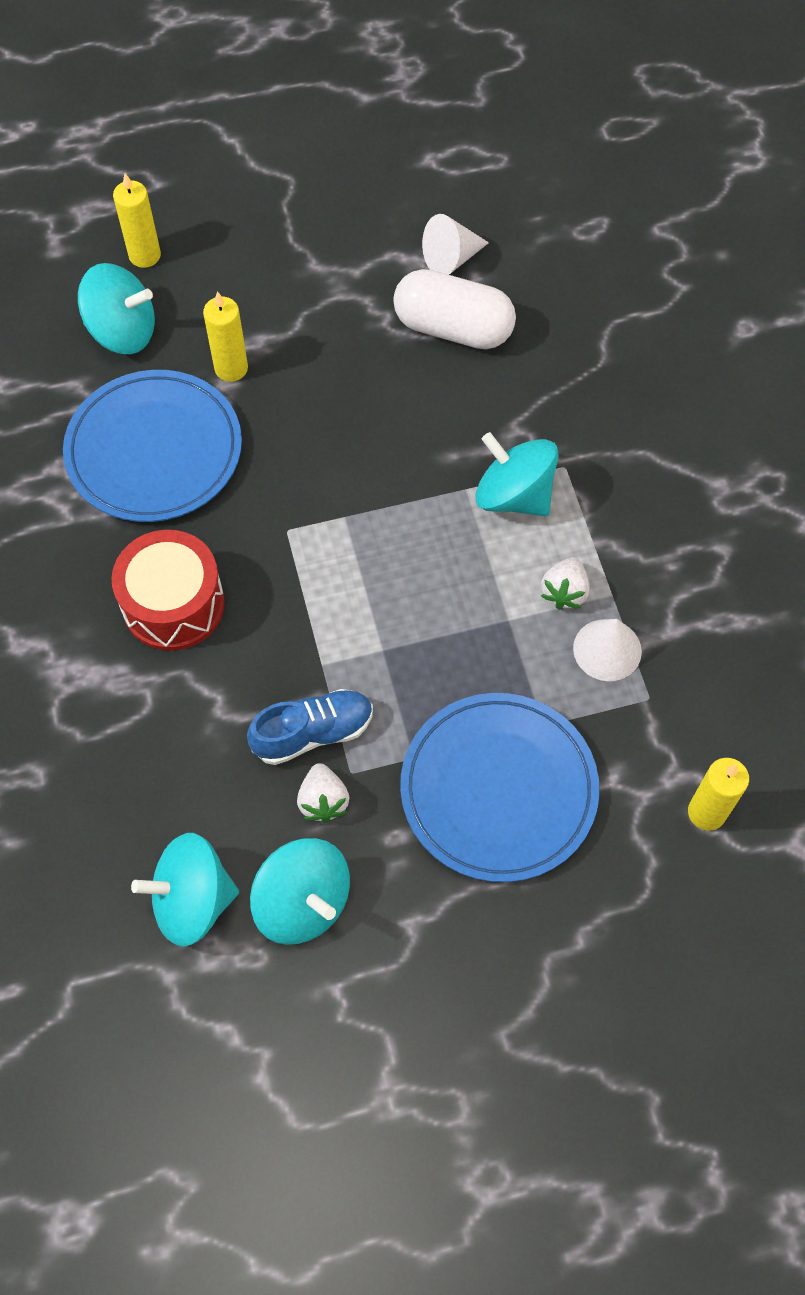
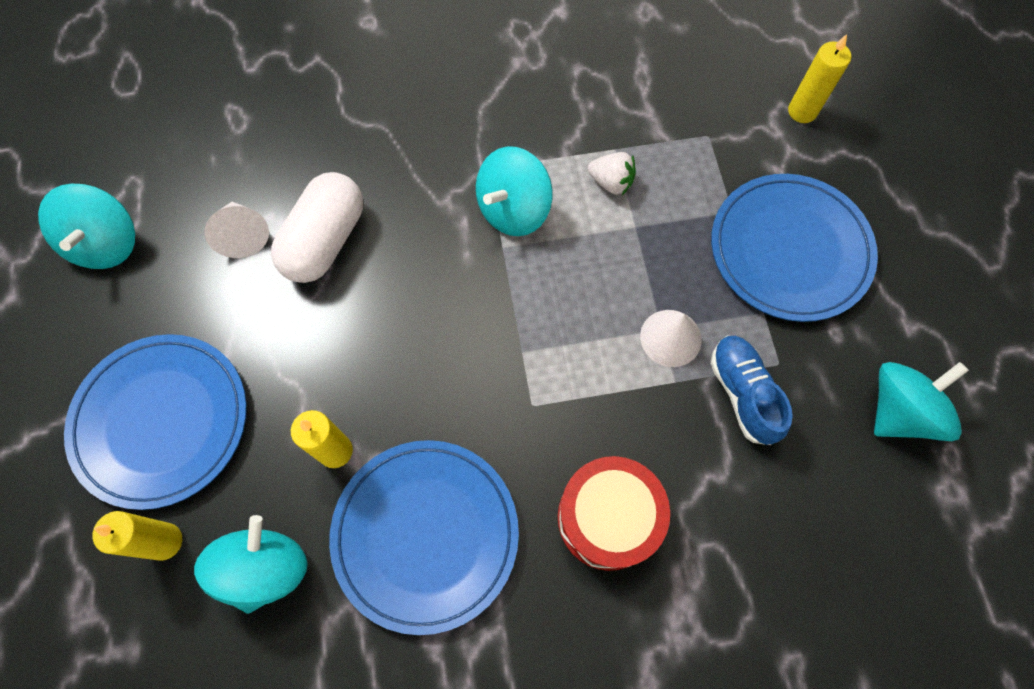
camera: 85 degrees left, 5 degrees up
turquoise spinning top [131,833,239,947] -> turquoise spinning top moved to [38,184,135,269]
white strawberry [297,763,350,823] -> none
white cone [573,619,642,681] -> white cone moved to [640,310,702,367]
none -> blue plate [64,334,247,510]

